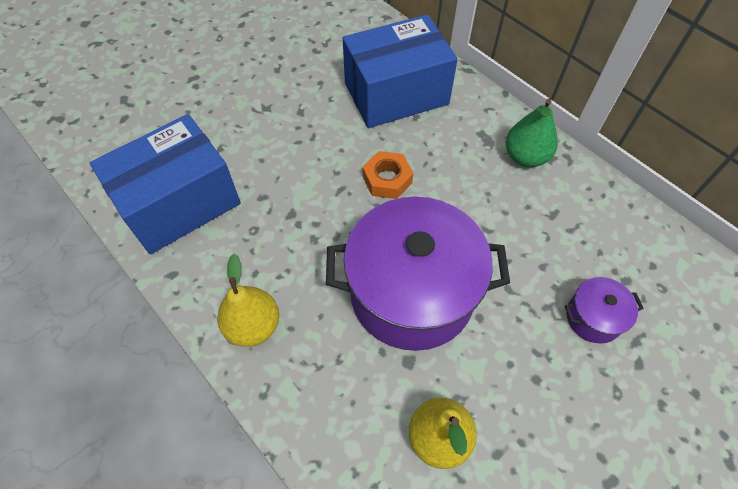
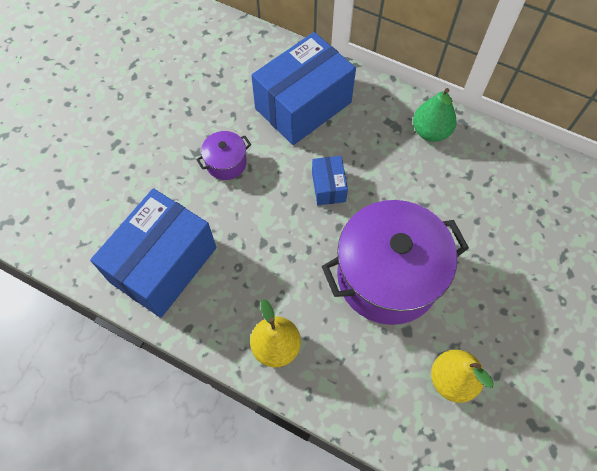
camera: 20 degrees left, 5 degrees up
orange nut [363,151,413,199] -> blue box [312,156,348,205]
purple pot [565,277,644,344] -> purple pot moved to [196,131,251,180]

